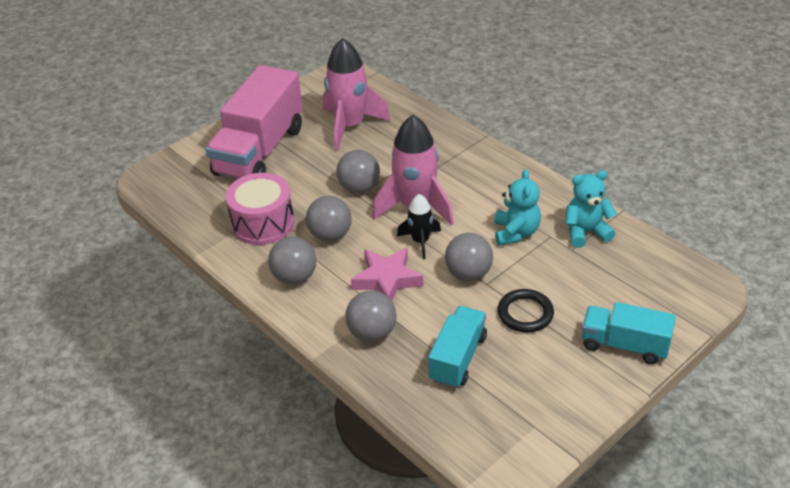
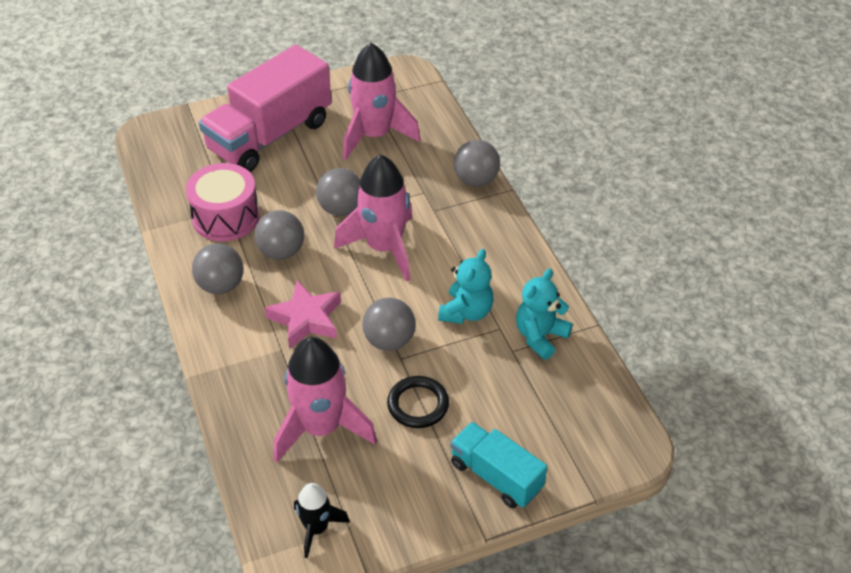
camera: 20 degrees right, 5 degrees up
grey ball [345,291,397,342] -> grey ball moved to [454,140,500,187]
black rocket [397,194,441,259] -> black rocket moved to [294,483,350,558]
turquoise truck [428,306,487,388] -> pink rocket [274,337,377,463]
turquoise teddy bear [565,170,617,248] -> turquoise teddy bear turned 60 degrees counterclockwise [516,269,573,360]

